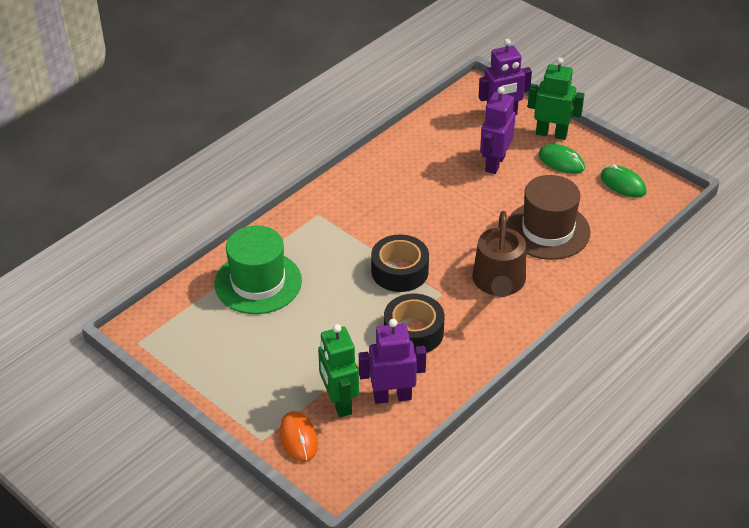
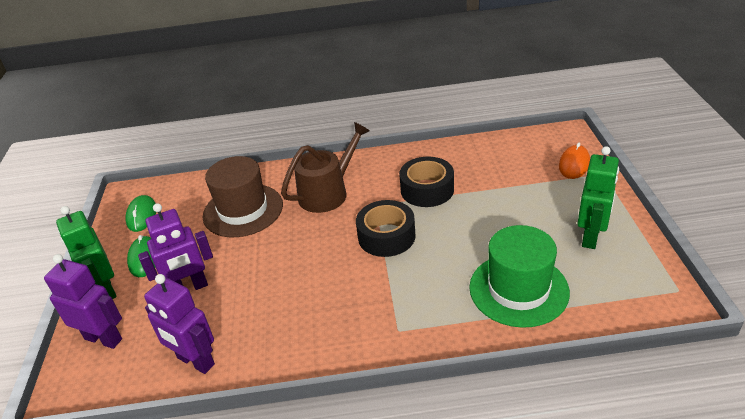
camera: 135 degrees left, 5 degrees down
green robot [318,324,359,417] -> green robot moved to [577,146,619,249]
purple robot [359,319,426,404] -> purple robot moved to [144,274,215,374]

